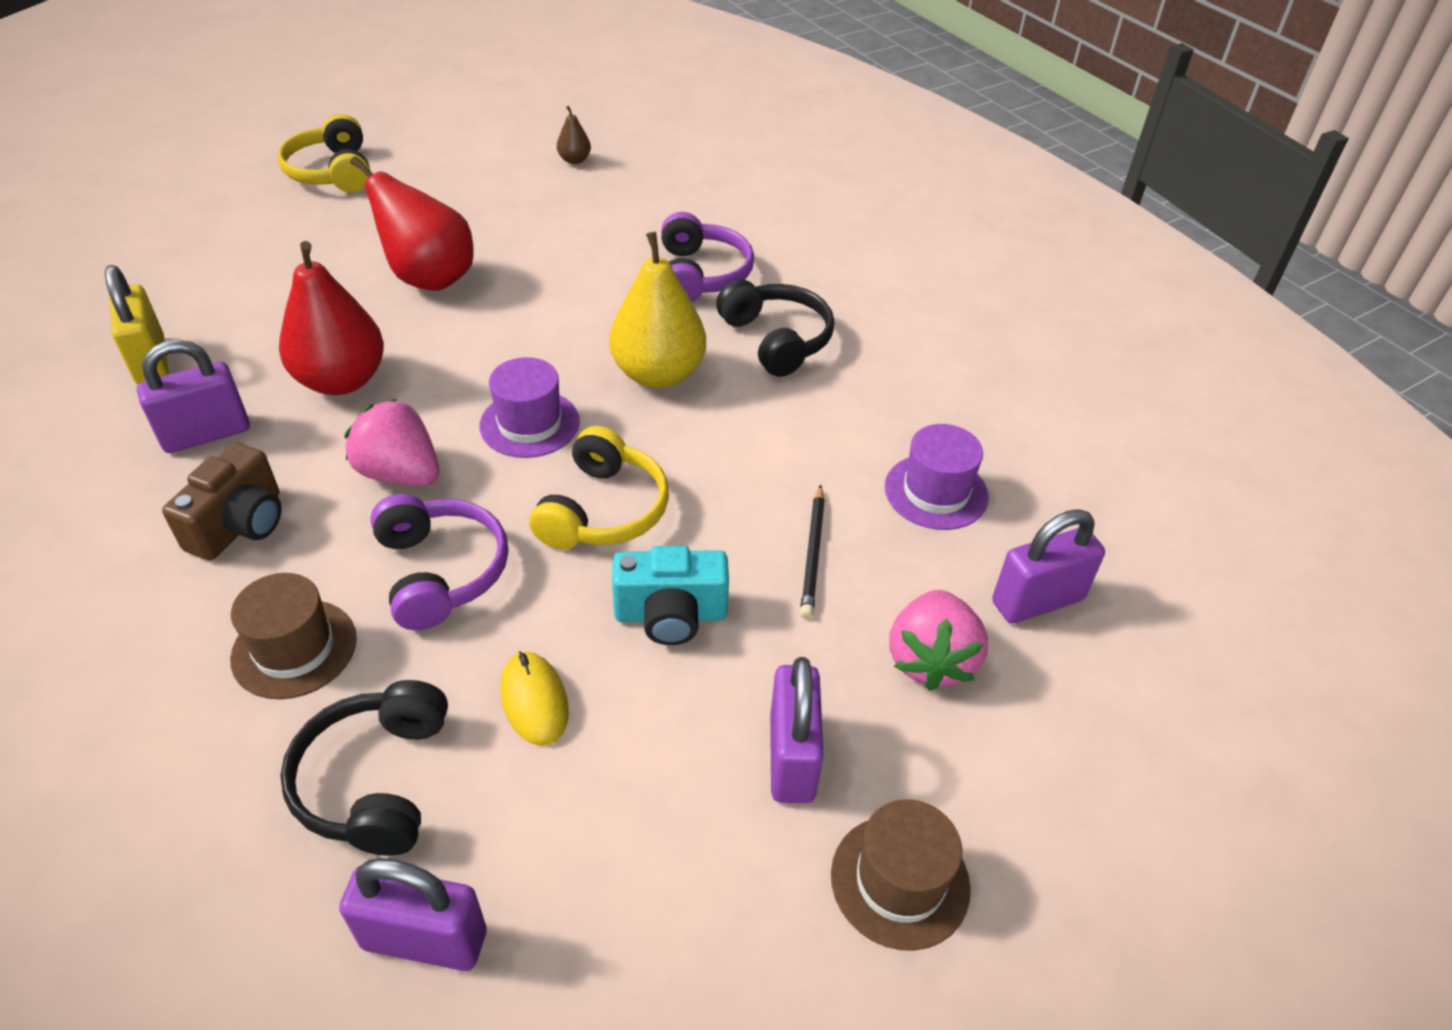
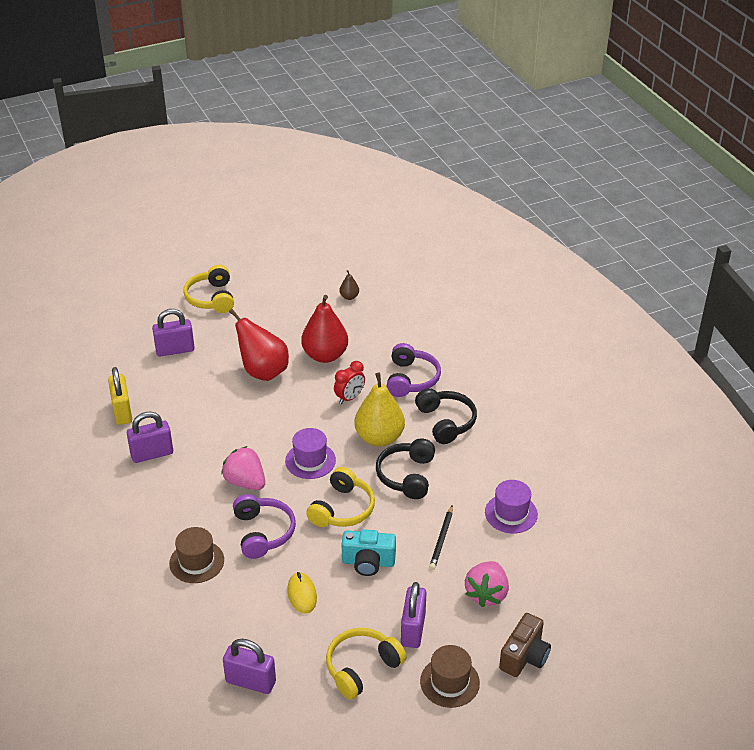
camera: 10 degrees right, 5 degrees down
brown camera [162,443,281,561] -> brown camera moved to [499,613,551,677]
red pear [279,241,384,395] -> red pear moved to [302,295,348,363]
black headphones [280,680,448,856] -> black headphones moved to [376,439,435,499]
purple padlock [992,509,1105,624] -> purple padlock moved to [152,309,195,357]
none -> yellow headphones [326,628,407,700]
none -> red clock [334,361,365,404]

